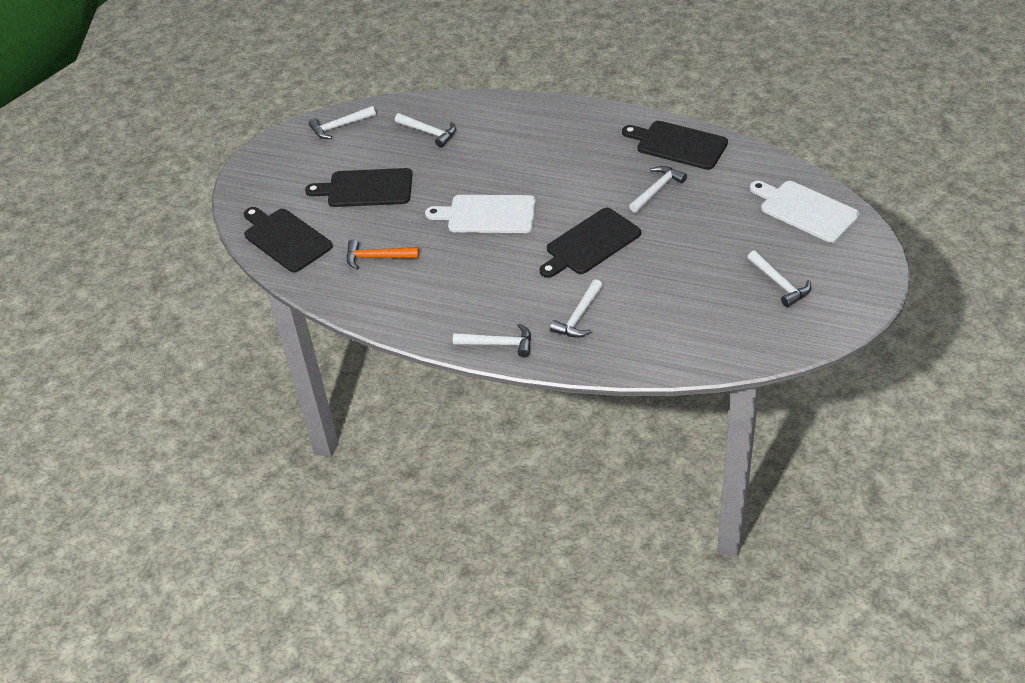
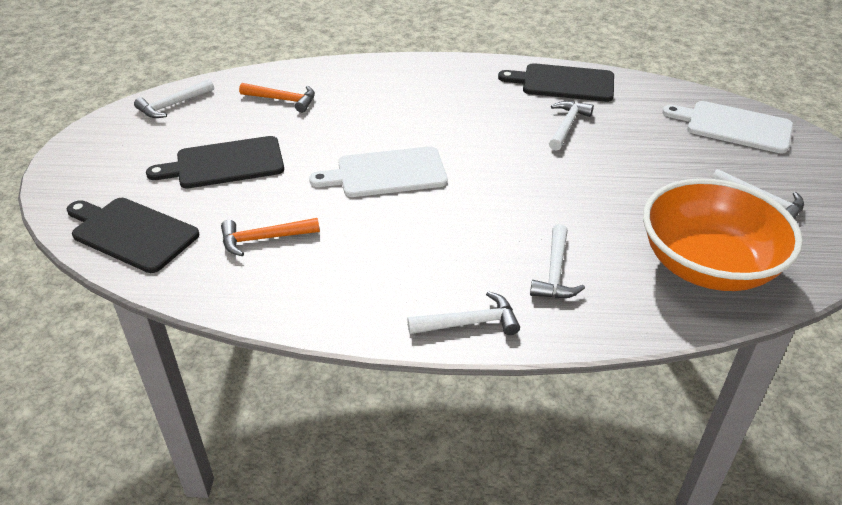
camera: 20 degrees left, 5 degrees down
white hammer [395,113,456,148] -> orange hammer [239,83,315,113]
black cutting board [540,208,641,278] -> none
none -> orange bowl [643,178,803,291]

